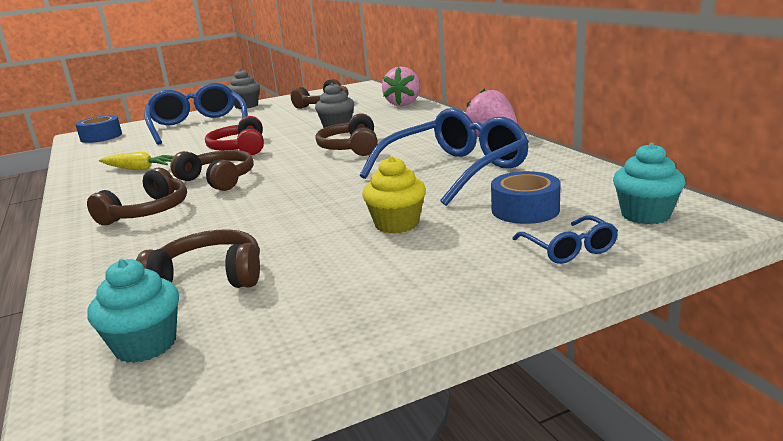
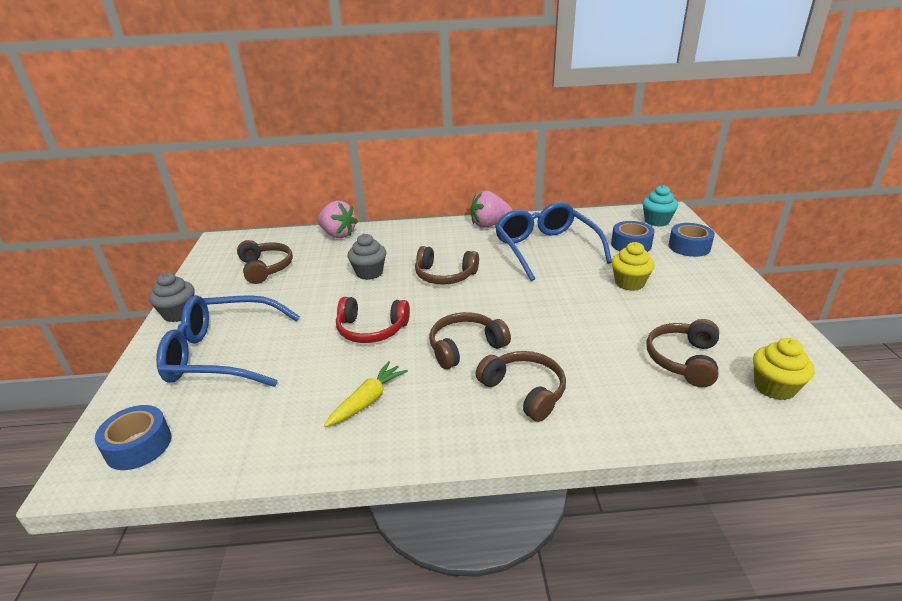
camera: 70 degrees left, 10 degrees up
turquoise cupcake [87,259,179,363] -> yellow cupcake [753,338,814,400]
blue glasses [512,215,618,264] -> blue tape [669,223,715,257]

